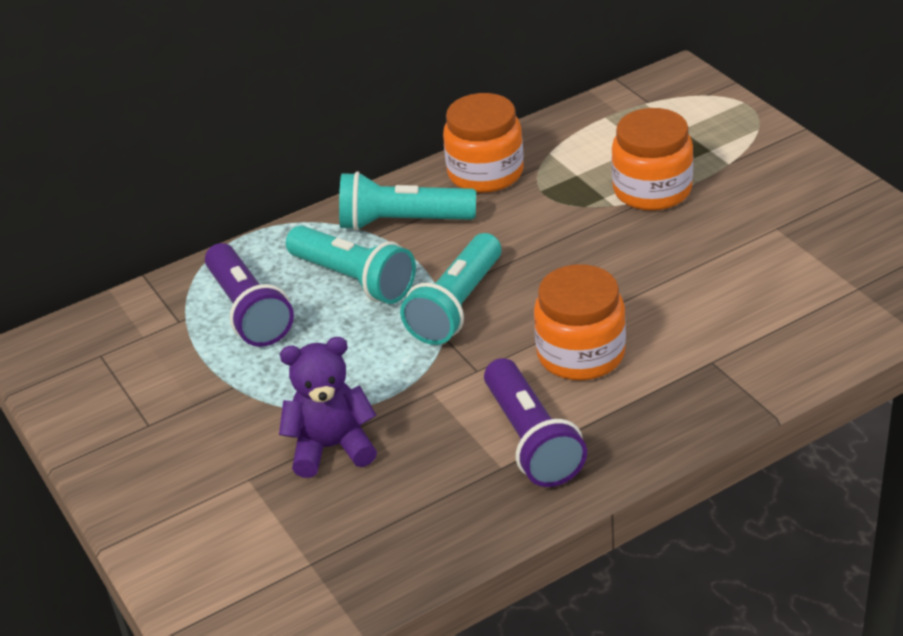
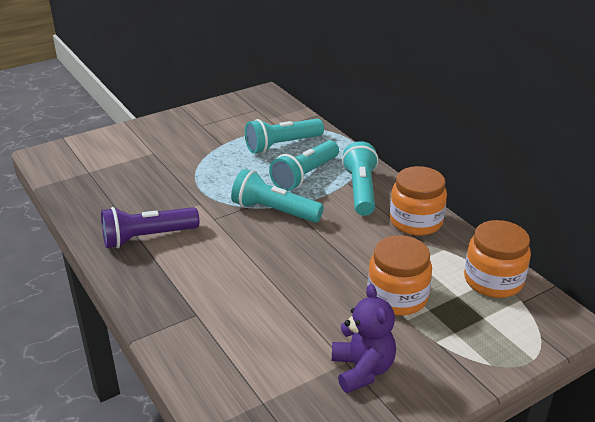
camera: 85 degrees right, 5 degrees down
purple flashlight [205,243,294,347] -> turquoise flashlight [245,119,324,154]
purple teddy bear [279,337,377,478] -> purple teddy bear moved to [332,284,396,393]
orange jar [534,264,626,380] -> orange jar moved to [464,220,531,298]

